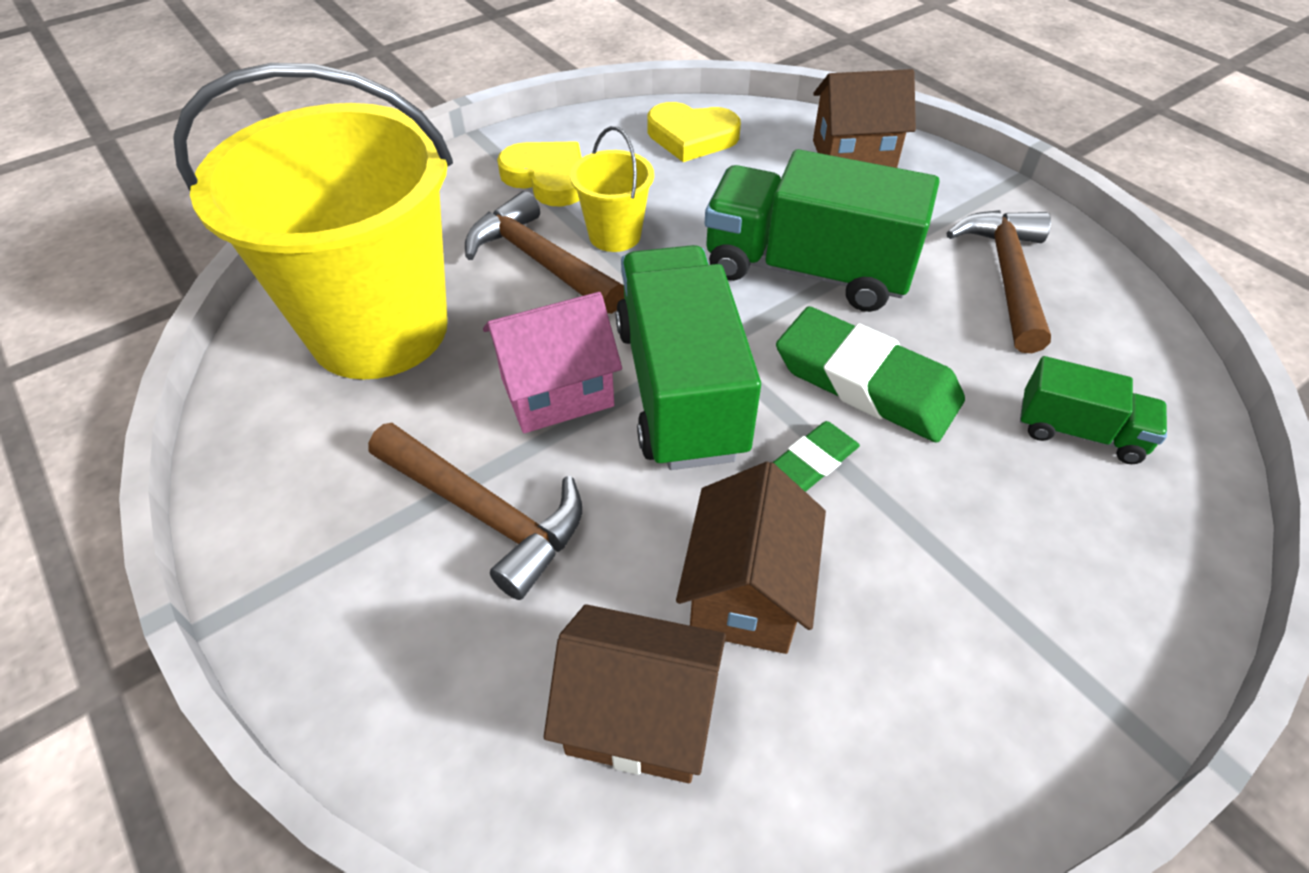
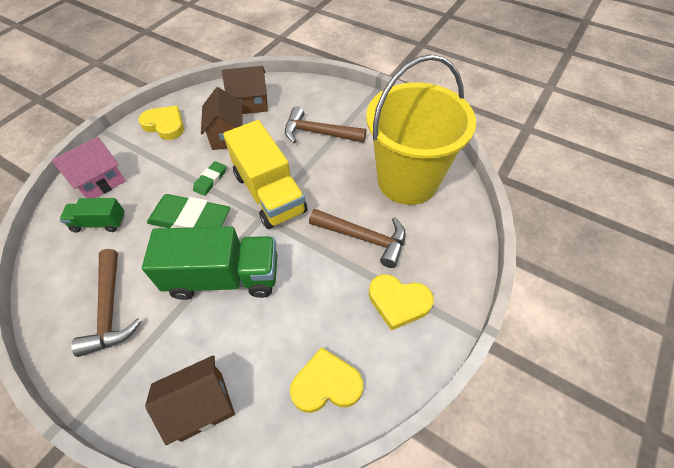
camera: 160 degrees right, 5 degrees up
pink house [483,292,622,433] -> pink house moved to [52,137,126,198]
yellow bucket [570,126,654,252] -> none
green truck [616,245,761,470] -> yellow truck [223,120,308,229]
none -> yellow heart [138,106,184,140]

